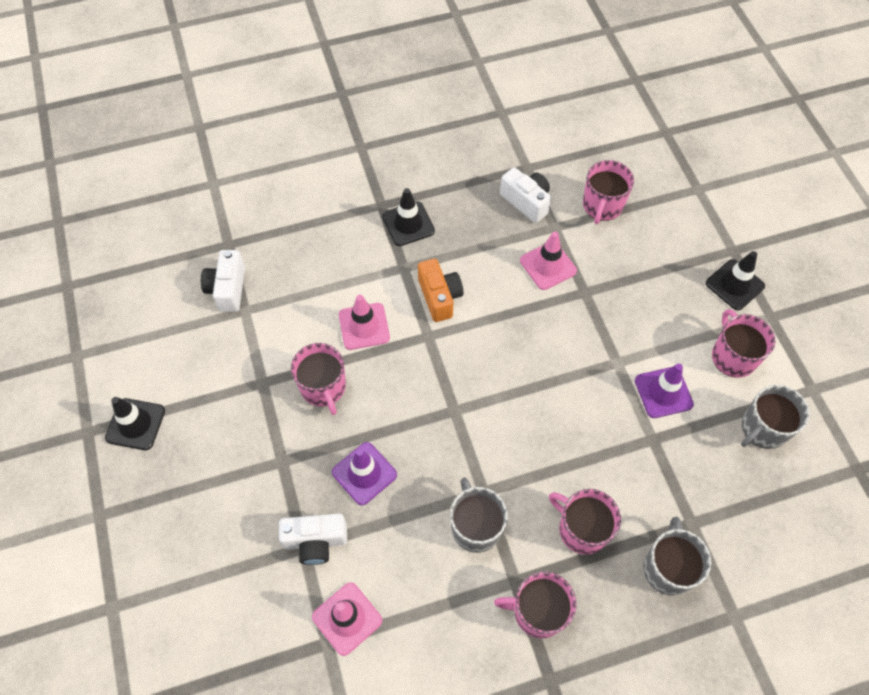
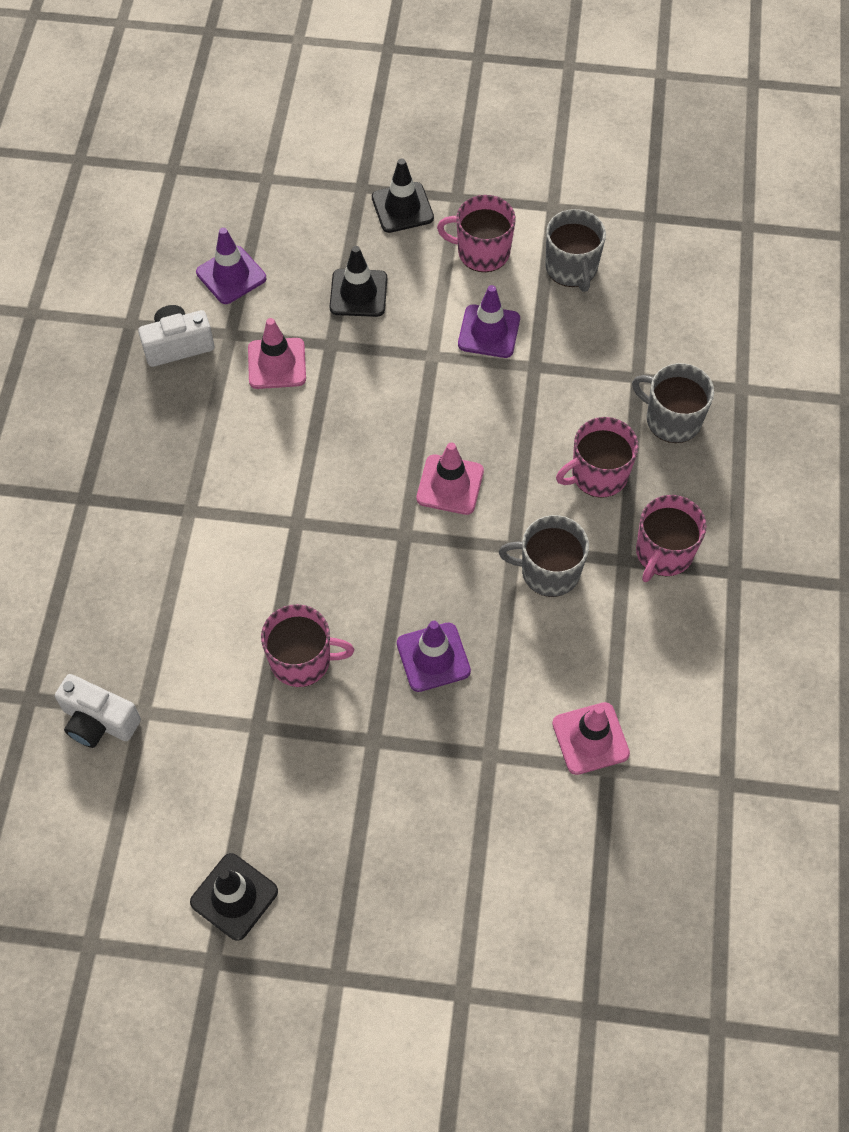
camera: 65 degrees left, 0 degrees up
white camera [279,514,347,565] -> none
pink traffic cone [339,295,390,350] -> pink traffic cone moved to [416,442,484,515]
black traffic cone [382,188,435,246] -> black traffic cone moved to [329,246,387,317]
orange camera [418,259,464,322] -> none
pink mug [583,160,634,224] -> purple traffic cone [196,228,266,304]

